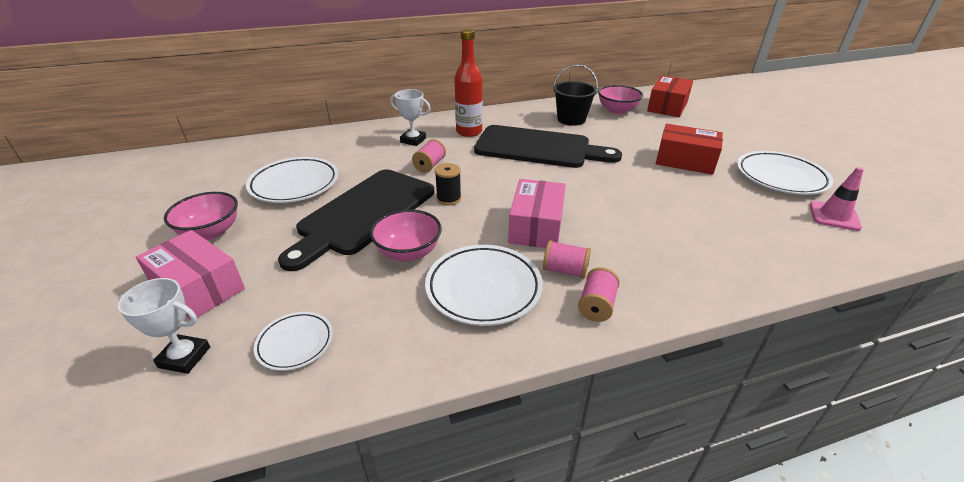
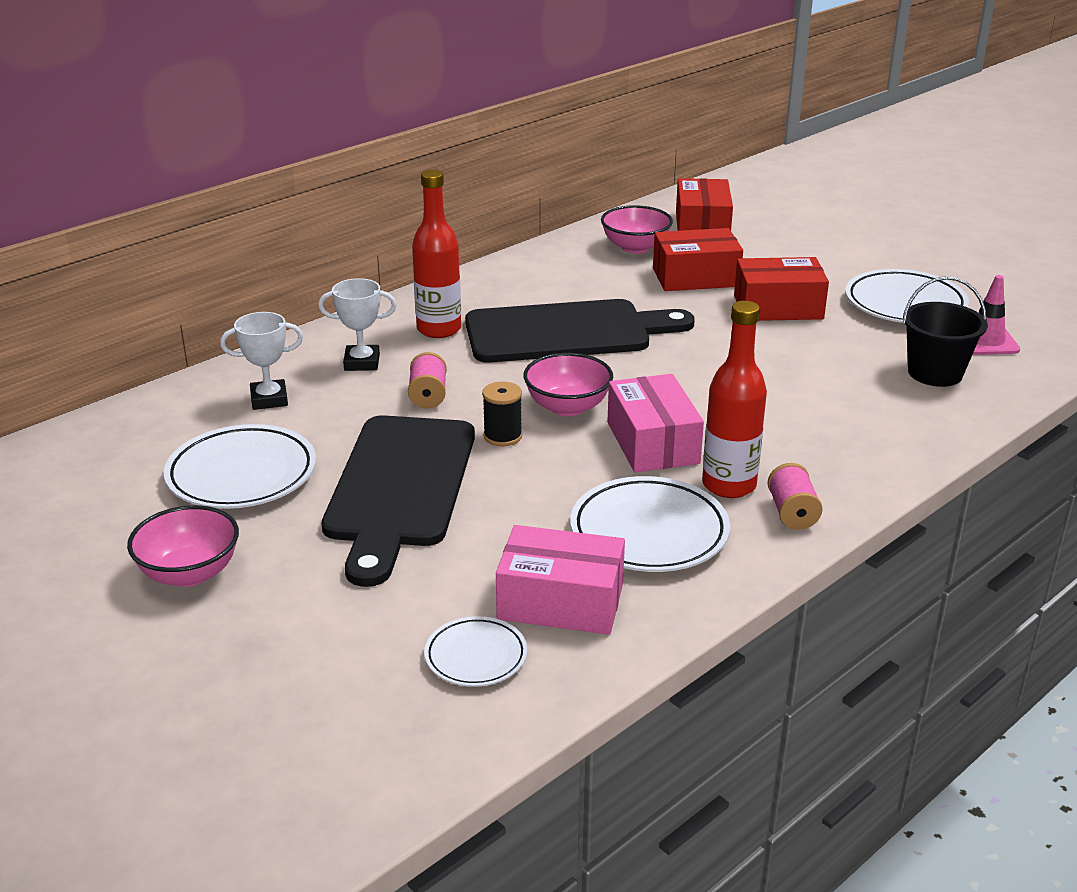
camera: 25 degrees left, 5 degrees down
white trophy [118,278,210,374] -> white trophy moved to [220,312,303,410]
pink box [136,230,245,320] -> pink box moved to [496,525,625,635]
pink bowl [370,209,442,262] -> pink bowl moved to [523,353,613,416]
pink spool [543,240,591,278] -> red bottle [702,301,767,498]
black bucket [553,64,598,126] -> black bucket moved to [903,276,988,387]
none -> red box [653,228,743,291]

